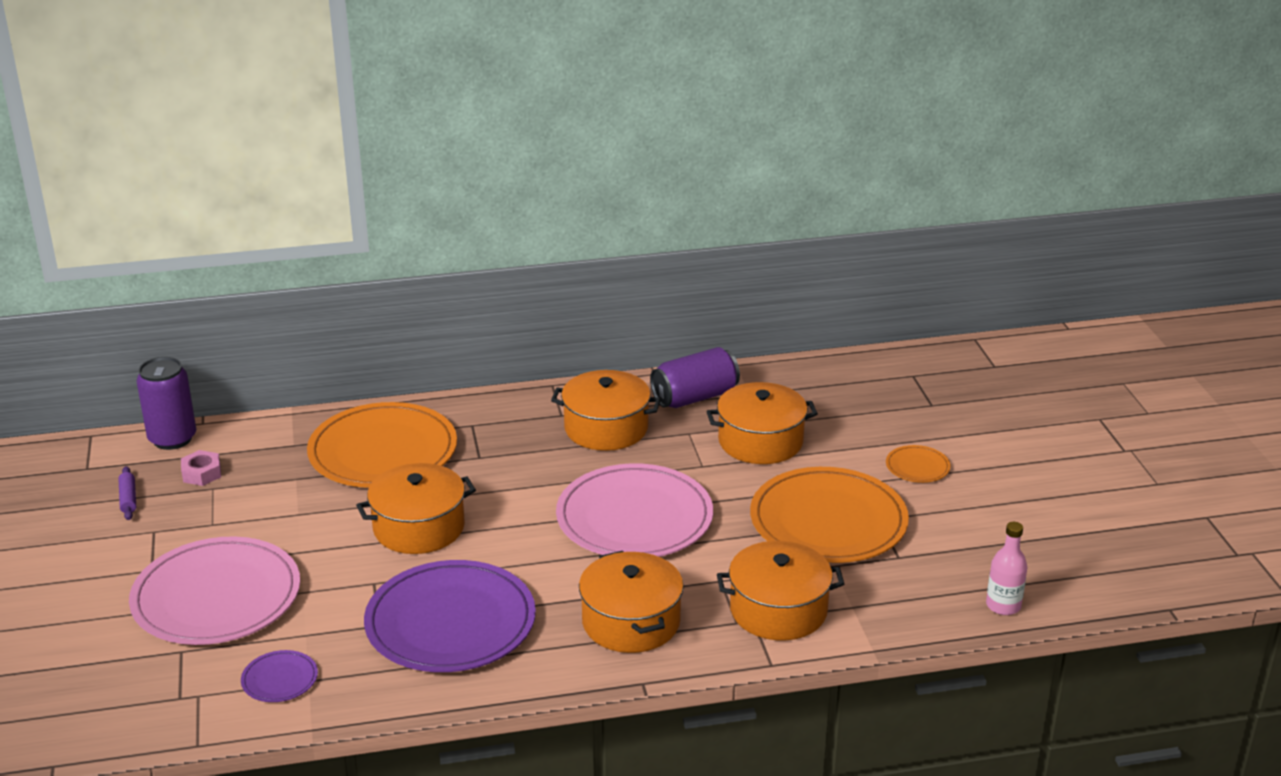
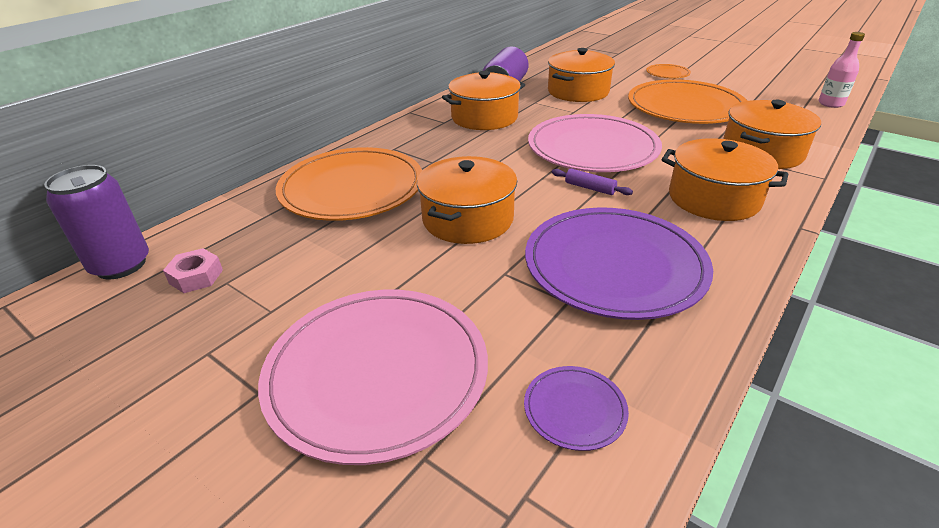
camera: 40 degrees left, 5 degrees up
purple rolling pin [118,466,136,520] -> purple rolling pin moved to [552,169,633,195]

